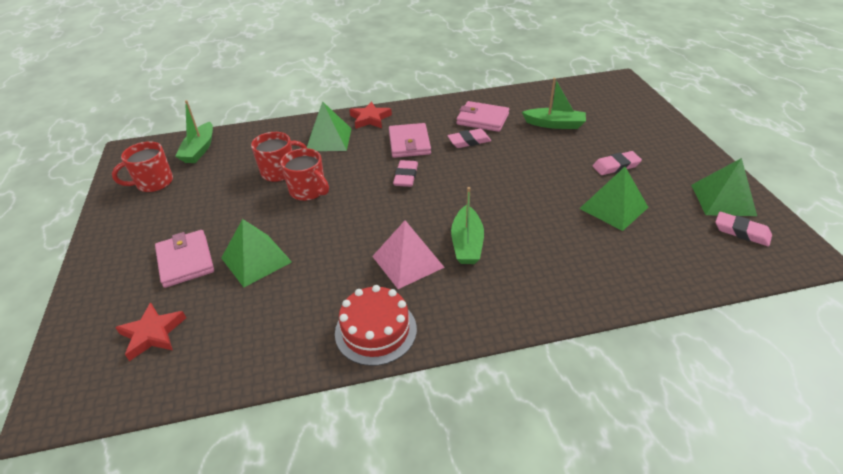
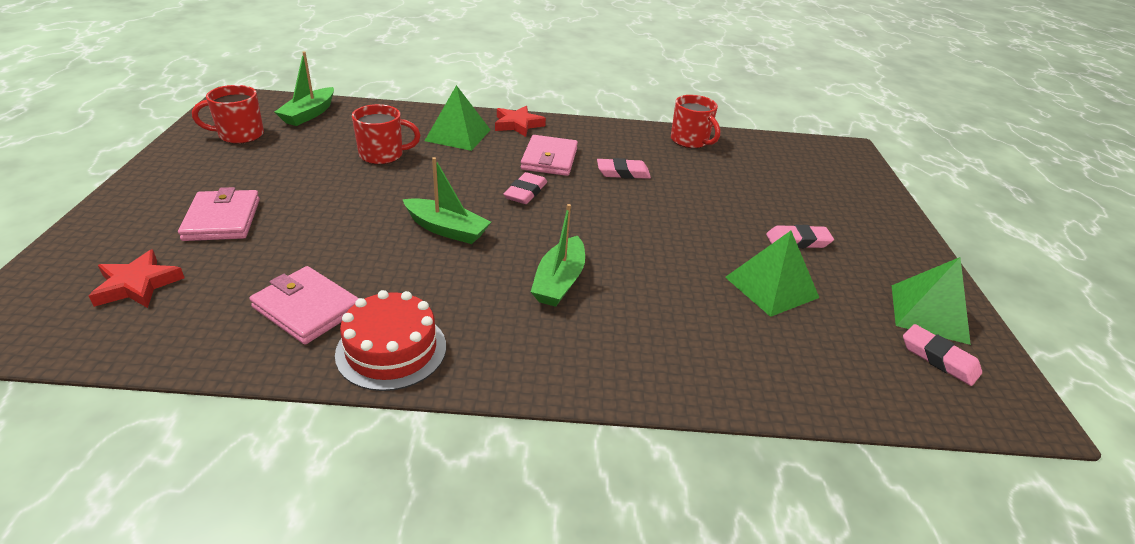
camera: 10 degrees right, 5 degrees down
green pyramid [221,219,292,287] -> none
red mug [280,148,329,201] -> red mug moved to [671,95,720,148]
pink pyramid [372,220,445,289] -> none
pink wallet [456,101,509,132] -> pink wallet moved to [249,266,359,344]
green boat [522,78,586,129] -> green boat moved to [402,157,491,244]

